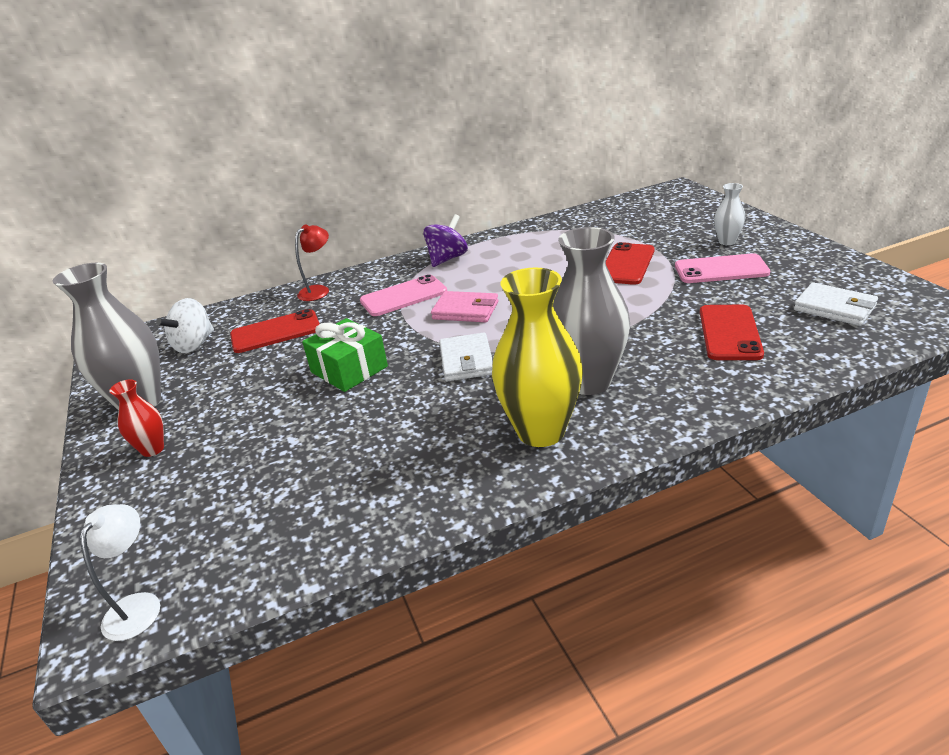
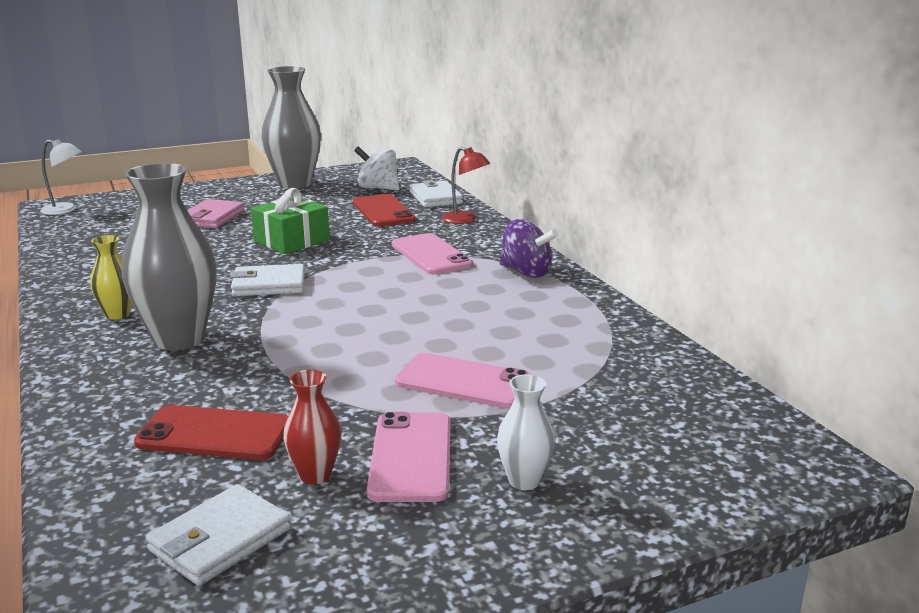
camera: 85 degrees right, 10 degrees down
red vase [109,379,164,457] -> red vase moved to [283,370,341,484]
pink wallet [431,291,499,322] -> pink wallet moved to [187,199,244,228]
yellow vase [492,268,583,447] -> yellow vase [90,235,132,320], size x0.49
red phone [606,242,655,285] -> pink phone [395,353,532,408]
none -> white wallet [409,180,463,207]

